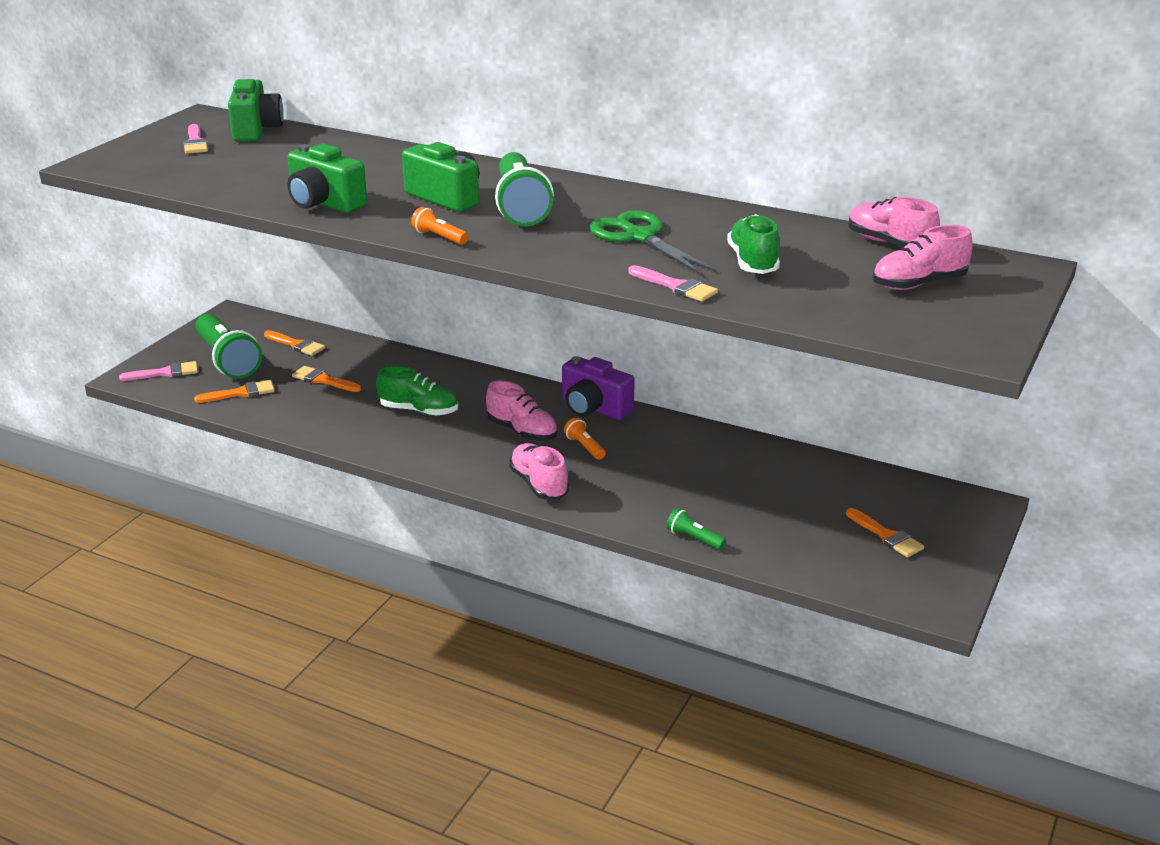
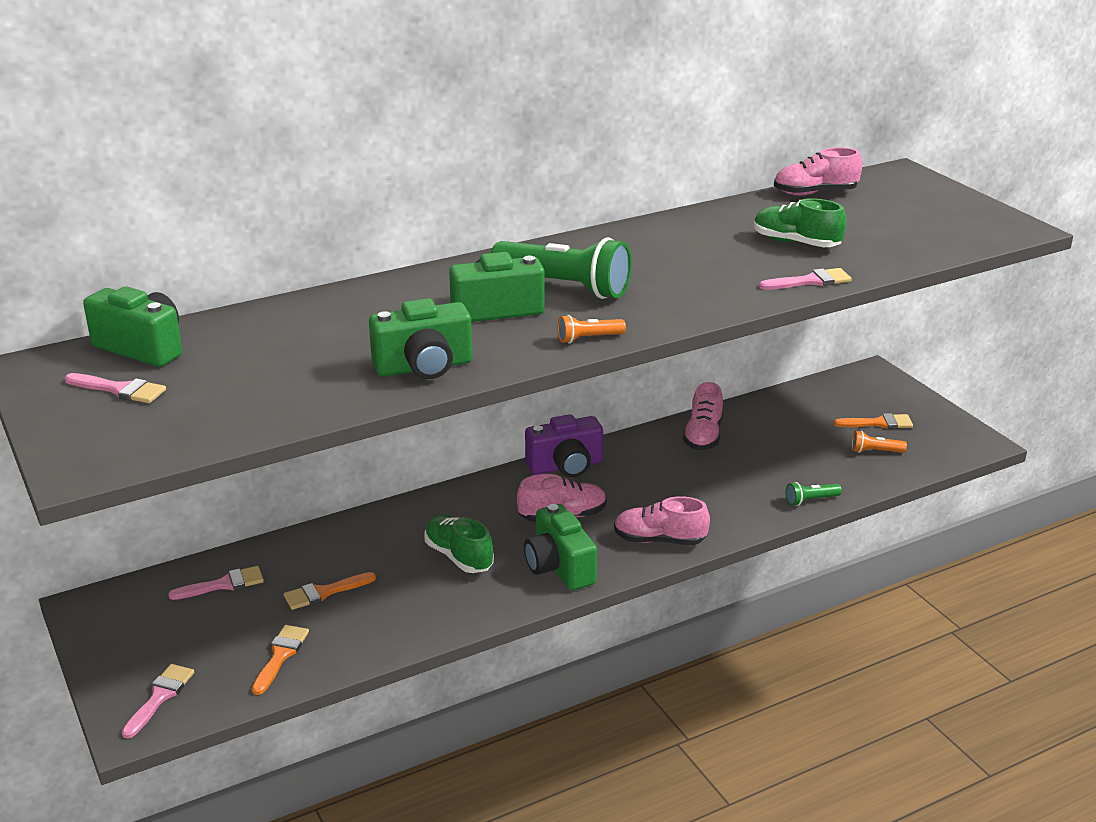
camera: 55 degrees left, 0 degrees up
green flashlight [195,314,262,379] -> none
orange brush [264,330,326,356] -> pink brush [168,566,264,600]
green shoe [376,366,458,416] -> green shoe turned 90 degrees counterclockwise [424,515,494,573]
orange flashlight [564,417,606,460] -> orange flashlight moved to [852,431,907,453]
green scissors [589,210,717,274] -> none
pink shoe [872,225,973,290] -> pink shoe moved to [683,382,723,450]
none -> green camera [524,504,597,590]

